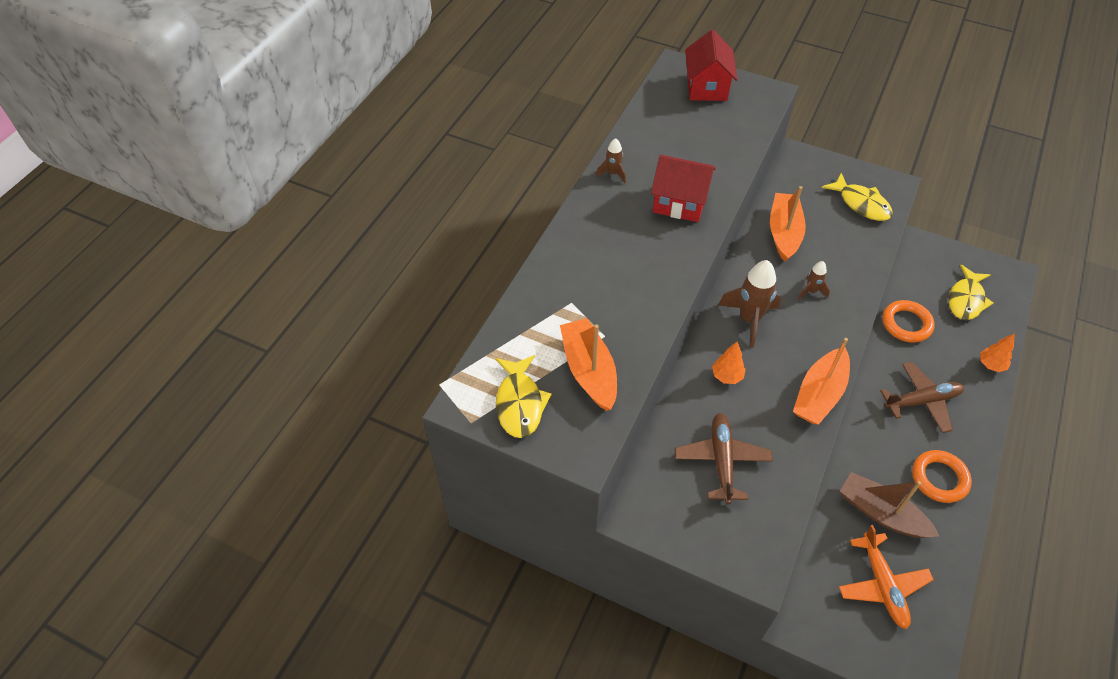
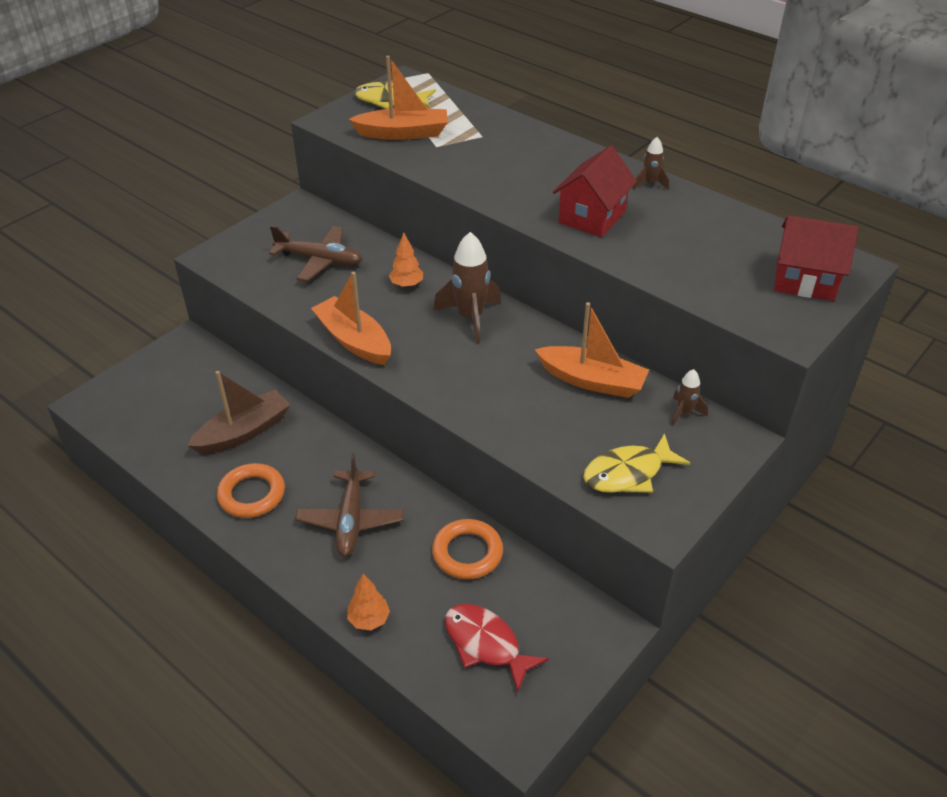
camera: 105 degrees right, 10 degrees down
brown rocket [798,261,830,299] -> brown rocket moved to [672,369,708,426]
orange plane [839,525,934,629] -> none
yellow fish [949,265,993,320] -> red fish [445,604,549,692]

